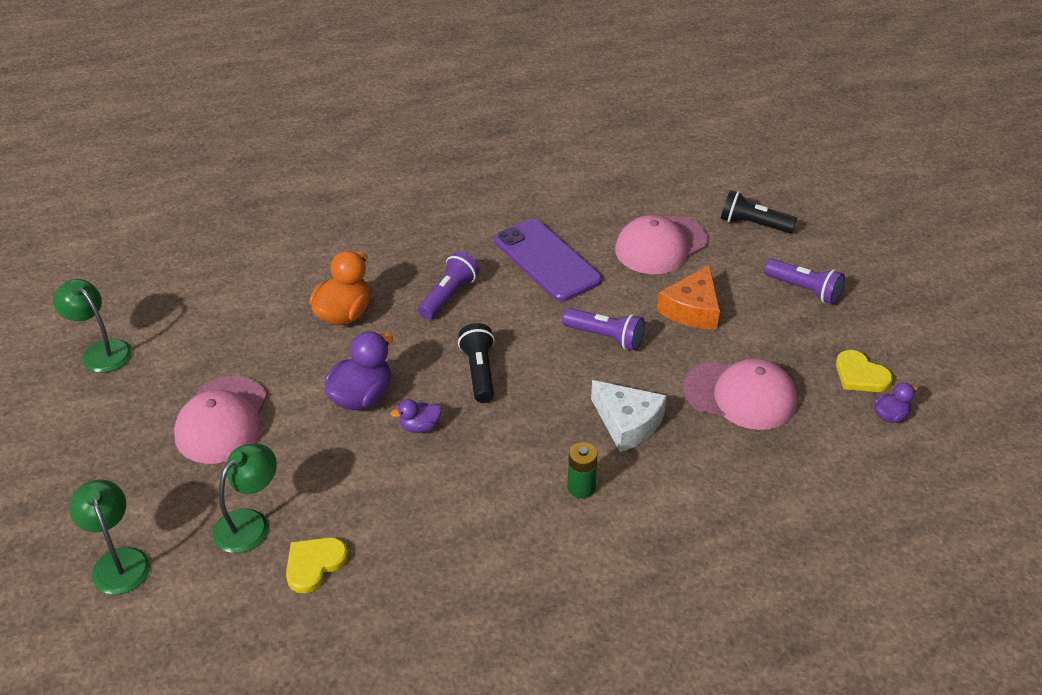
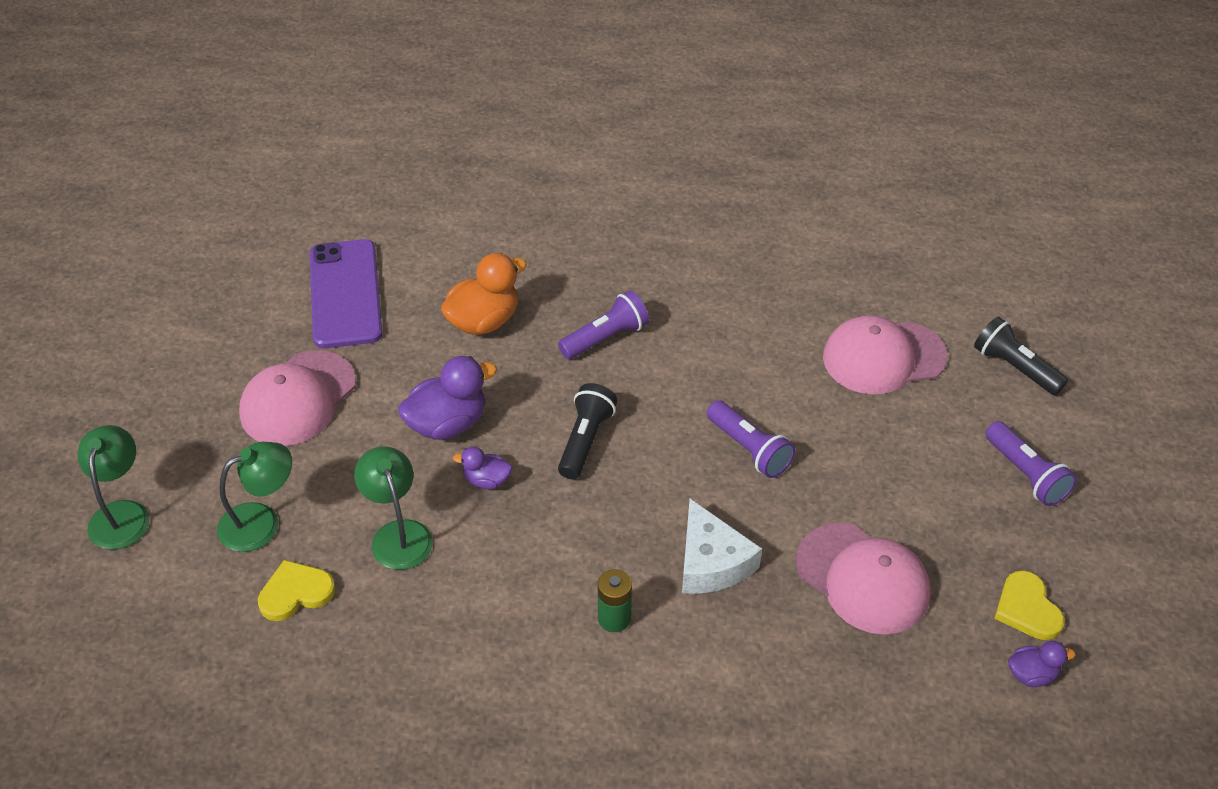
camera: 25 degrees right, 5 degrees up
green lamp [53,279,132,373] -> green lamp moved to [354,446,433,570]
purple phone [494,219,602,302] -> purple phone moved to [310,239,382,348]
orange cheese [657,265,720,330] -> none

